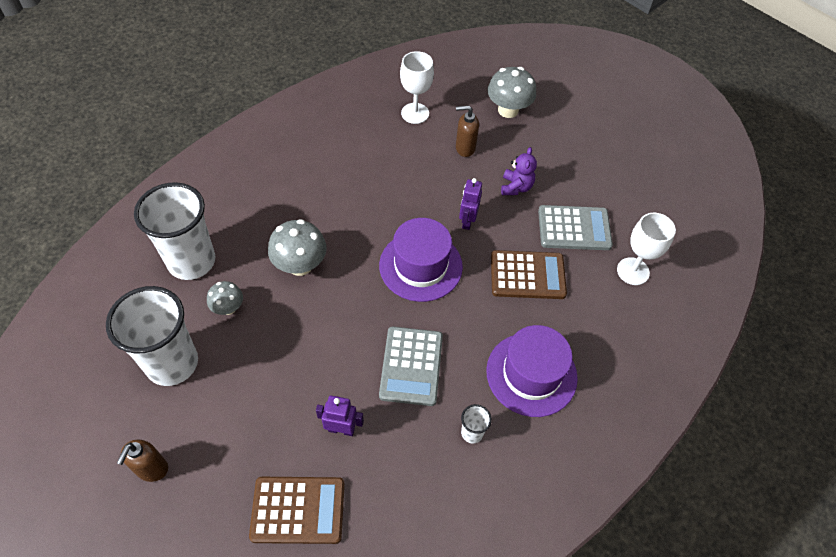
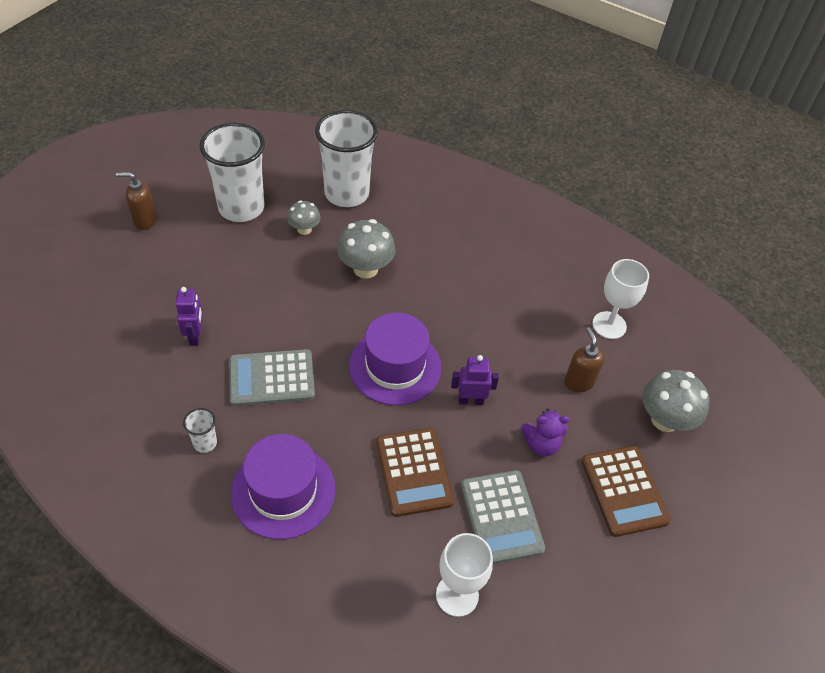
camera: 75 degrees right, 5 degrees down
brown calculator [249,477,345,544] -> brown calculator moved to [581,446,671,537]

